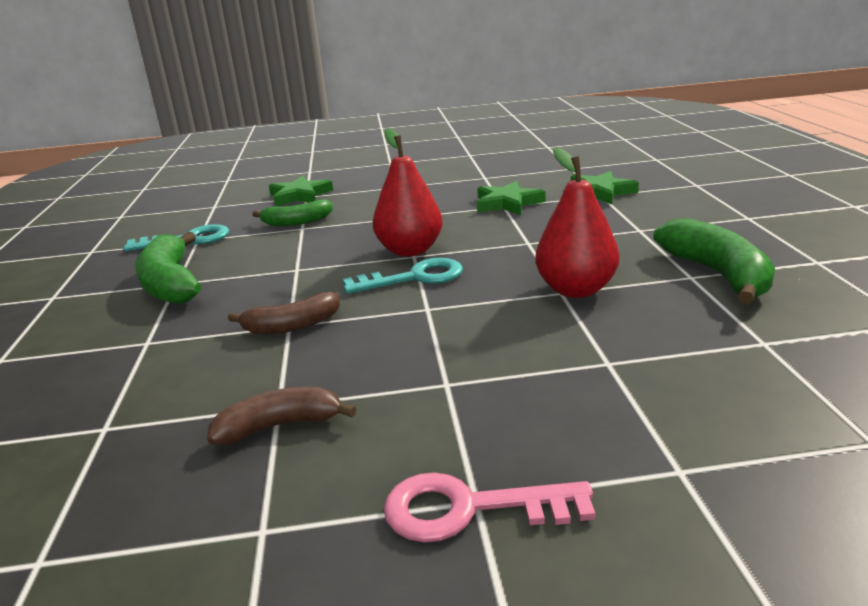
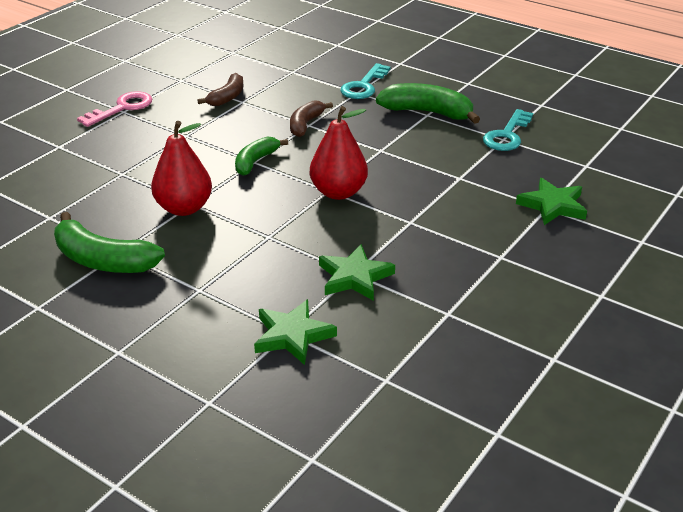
camera: 130 degrees right, 10 degrees up
green banana [252,200,333,226] -> green banana moved to [235,136,288,176]
turquoise key [343,258,463,294] -> turquoise key moved to [340,63,391,99]

